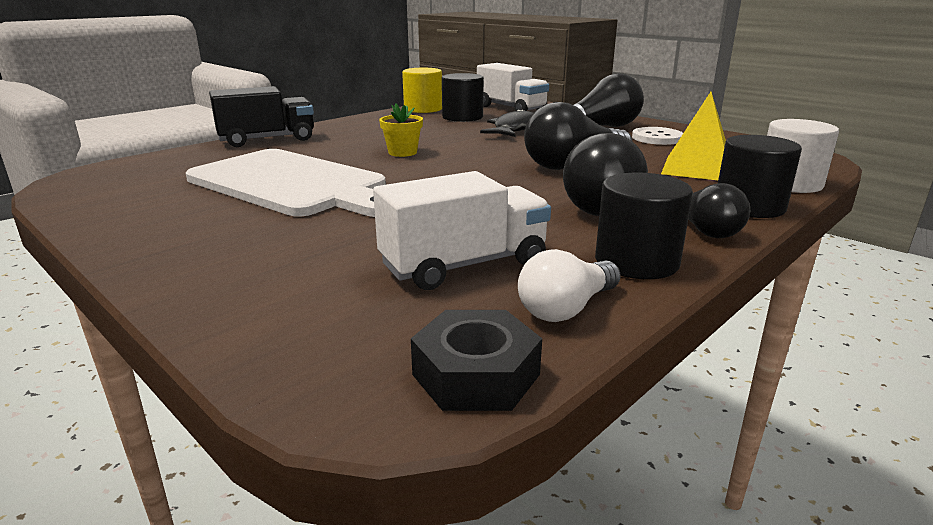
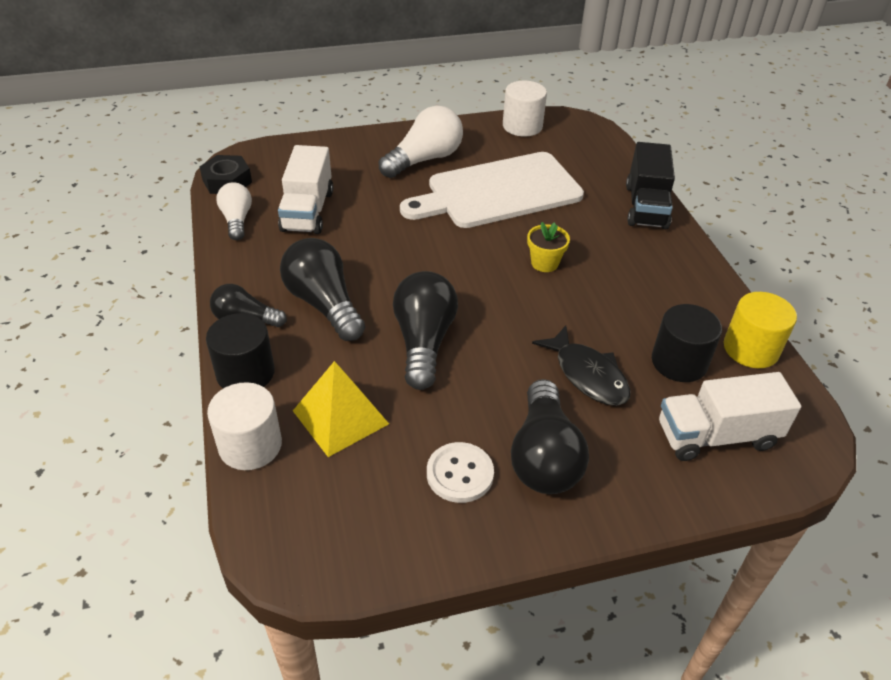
camera: 120 degrees right, 20 degrees up
black cylinder [595,173,693,279] -> none
none -> white light bulb [379,106,463,178]
none -> white cylinder [503,81,547,137]

